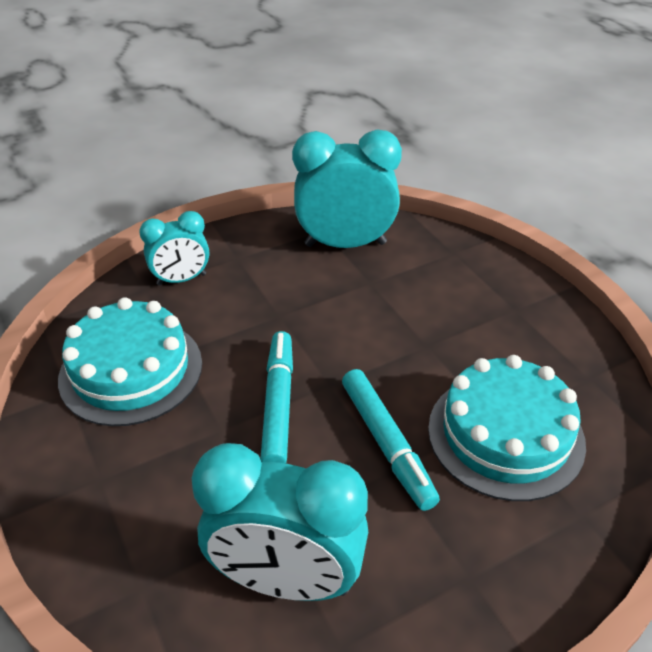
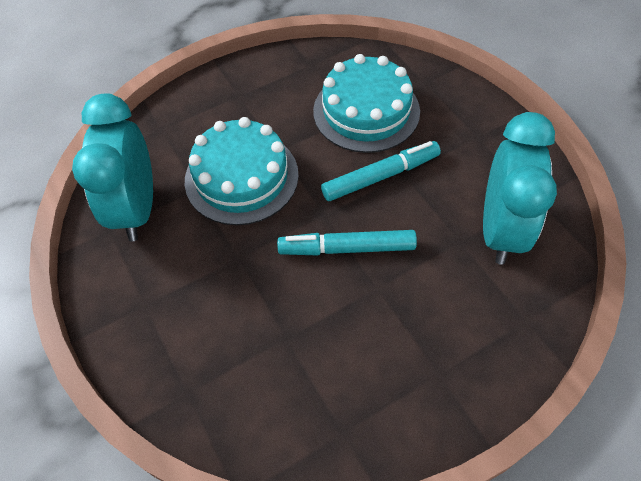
camera: 90 degrees left, 15 degrees up
turquoise cake [58,297,202,426] -> turquoise cake moved to [185,117,299,225]
turquoise clock [139,211,209,286] -> none

